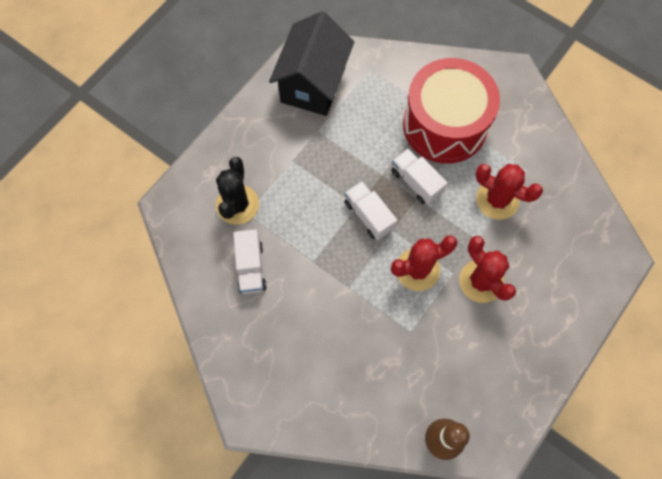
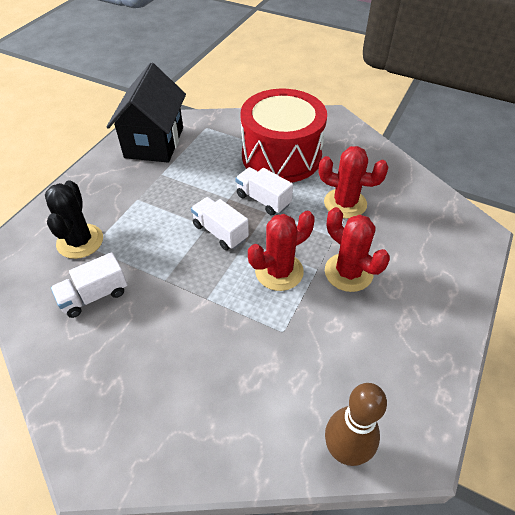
camera: 10 degrees left, 20 degrees down
white truck [233,229,267,294] -> white truck turned 75 degrees clockwise [51,252,128,318]

